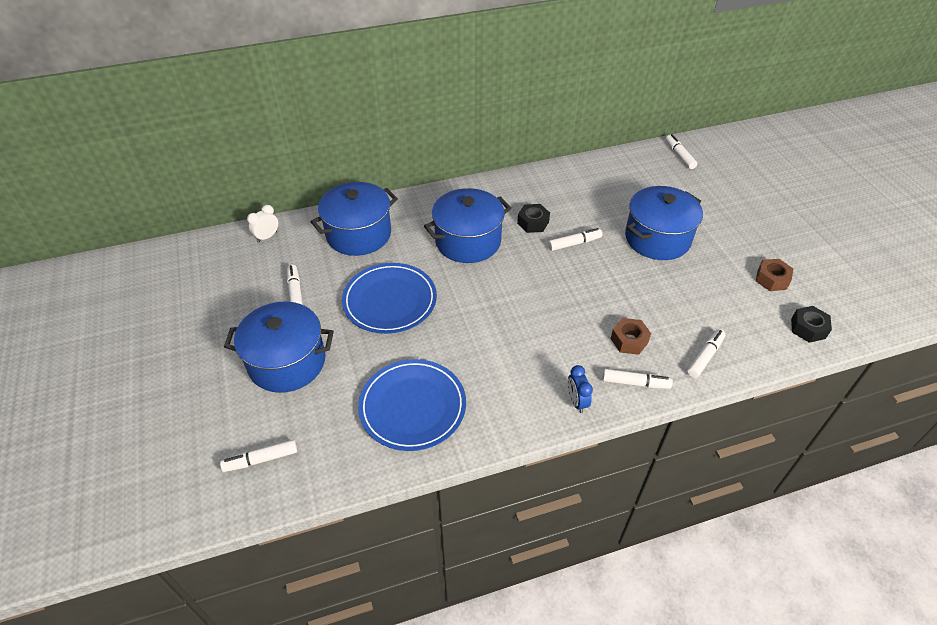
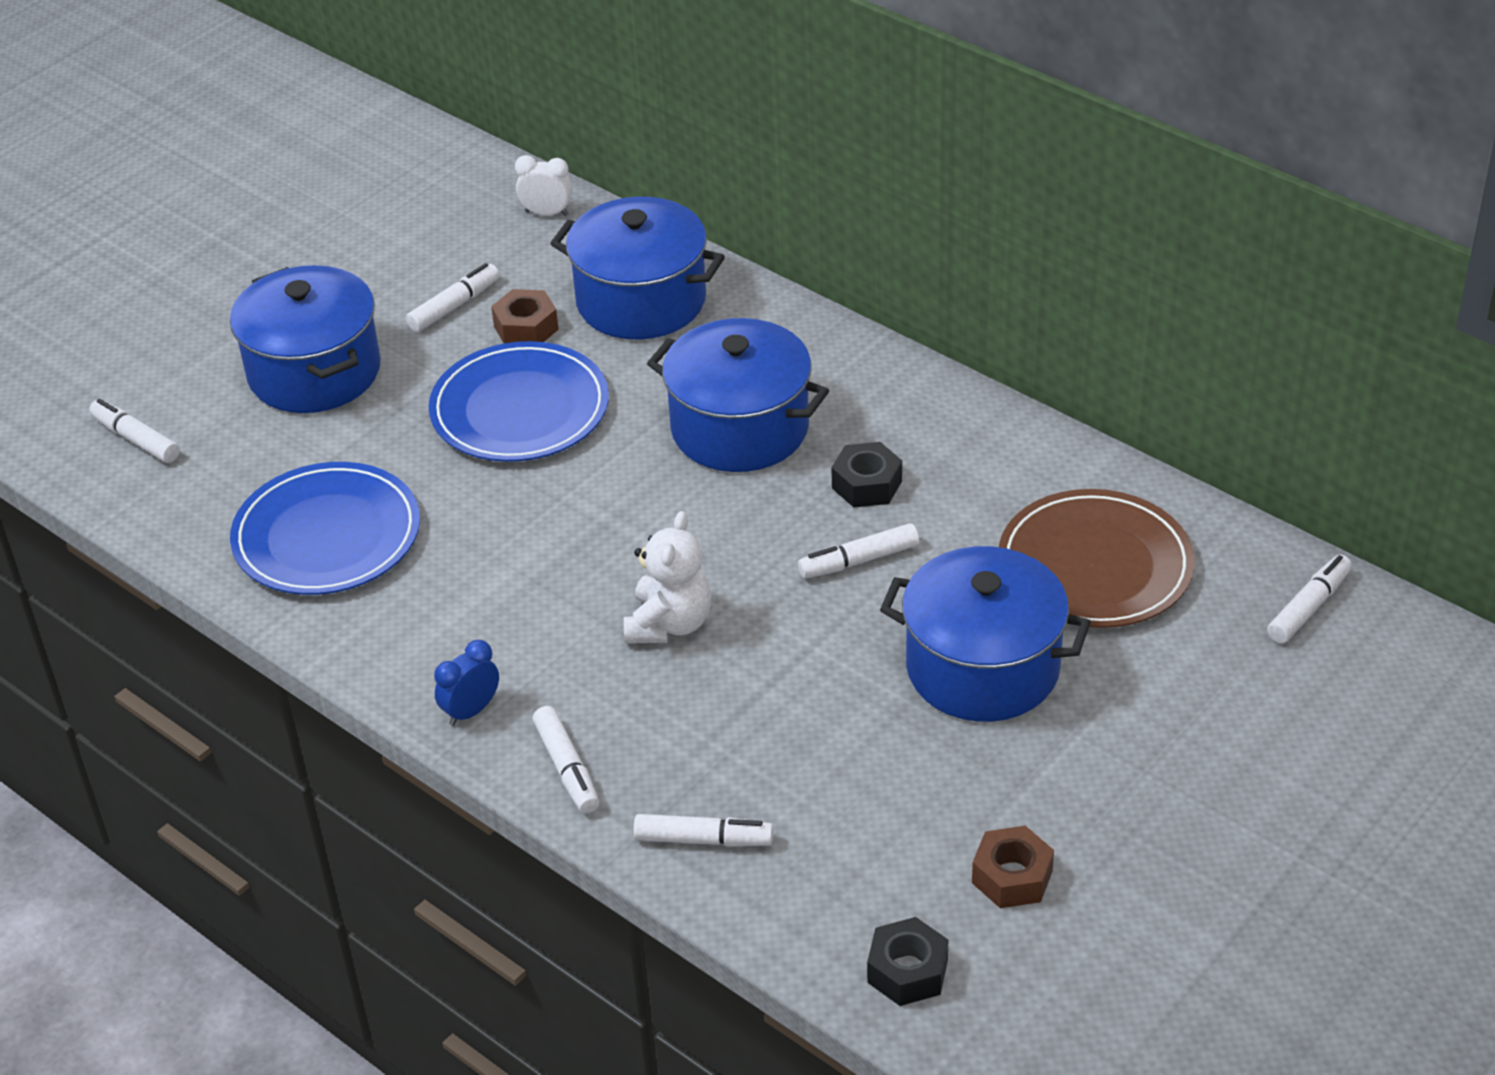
camera: 60 degrees right, 5 degrees down
white marker [548,228,603,251] -> white marker turned 120 degrees clockwise [798,523,919,579]
brown nut [611,318,651,355] -> brown nut moved to [491,289,559,343]
none -> white teddy bear [624,511,712,644]
none -> brown plate [999,489,1195,628]

